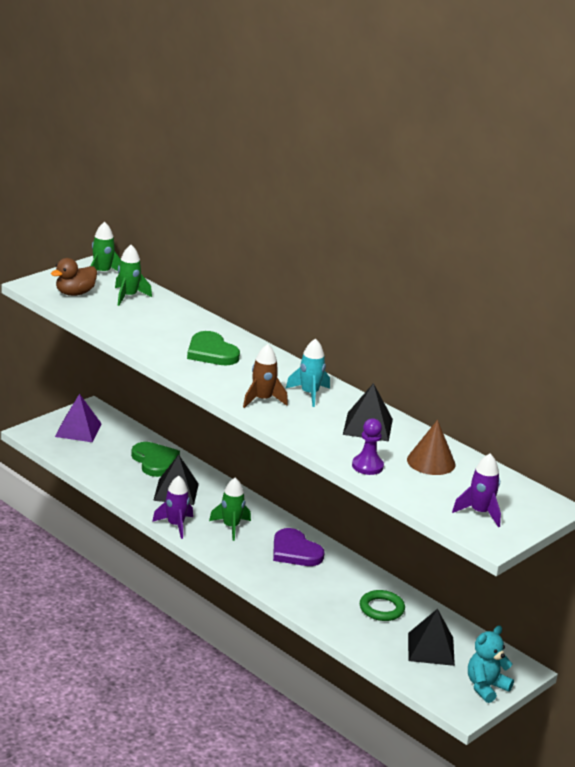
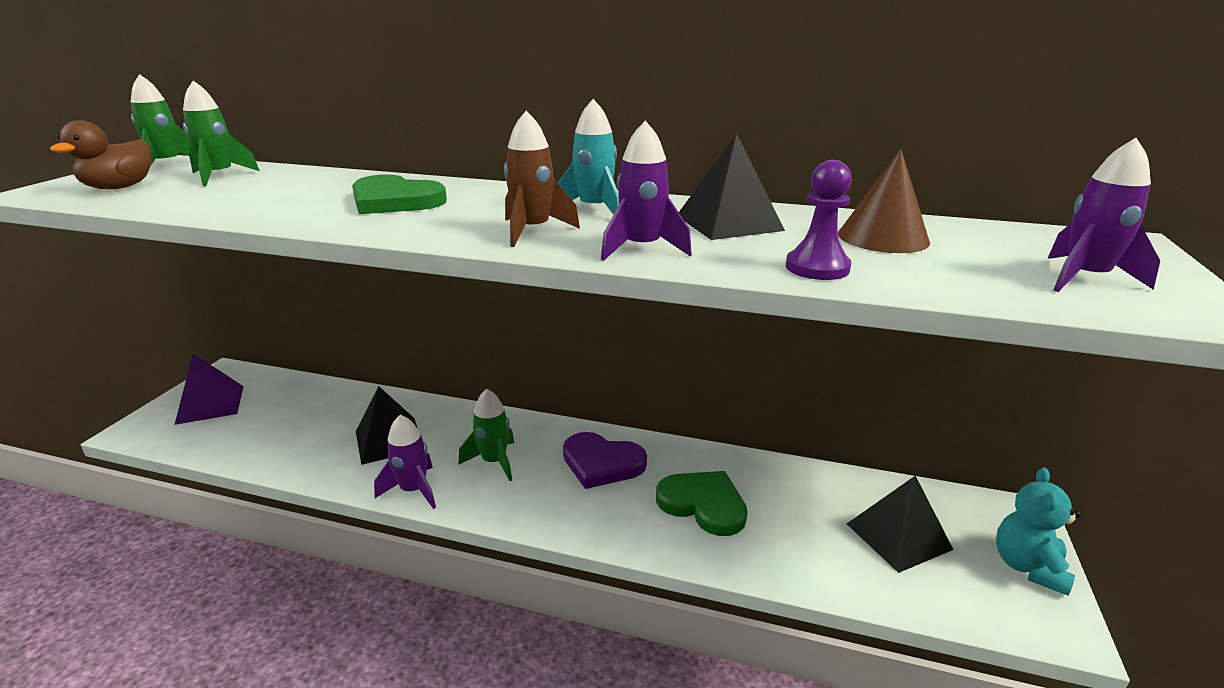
camera: 25 degrees left, 0 degrees up
green heart [131,442,180,477] -> green heart moved to [656,471,748,536]
green ring [360,590,405,621] -> none
none -> purple rocket [601,121,692,261]

